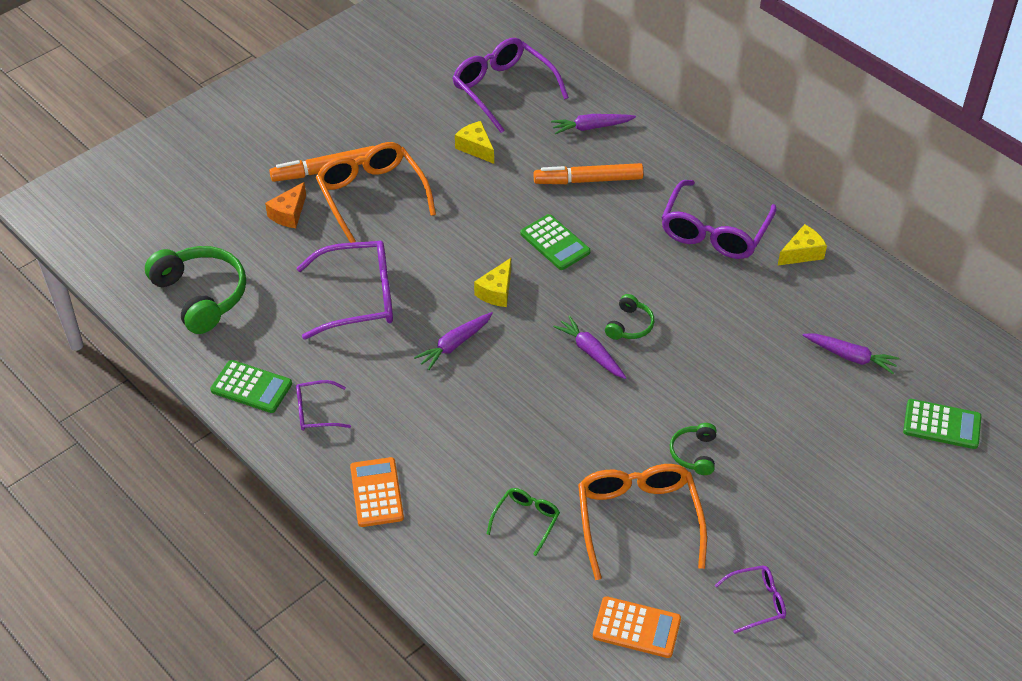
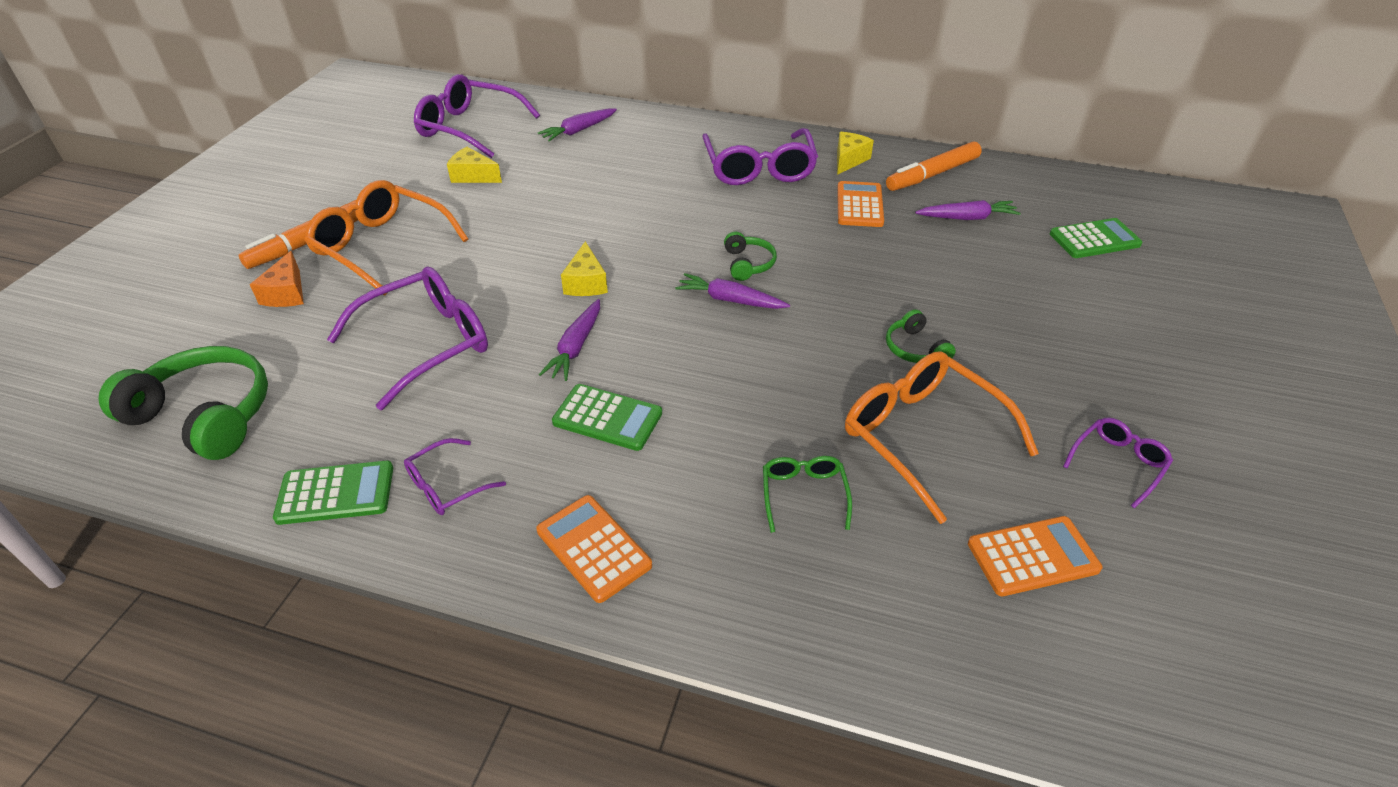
camera: 30 degrees left, 5 degrees down
green calculator [520,214,590,270] -> green calculator moved to [552,384,662,451]
orange marker [534,163,644,184] -> orange marker moved to [886,141,982,191]
none -> orange calculator [837,181,884,227]

